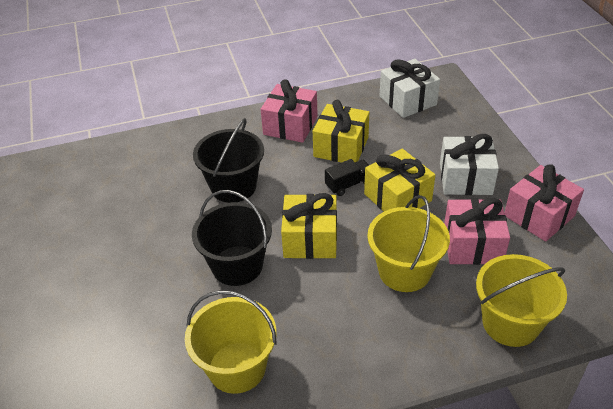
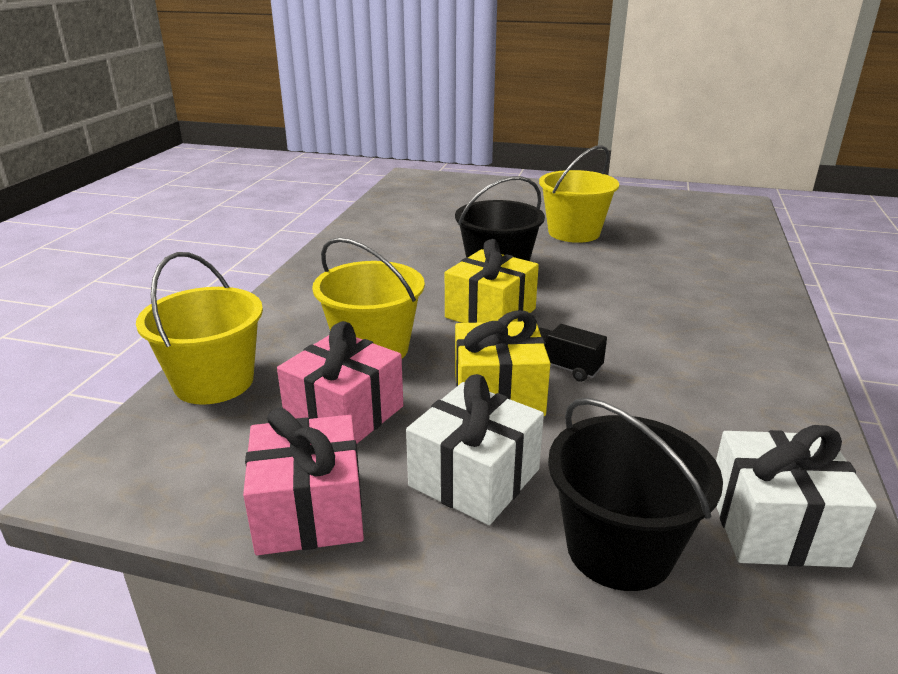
camera: 120 degrees right, 15 degrees down
yellow bucket [185,290,277,394] -> yellow bucket moved to [539,145,619,243]
black bucket [193,118,264,203] -> black bucket moved to [548,398,723,591]
pink gift [261,79,318,143] -> none
yellow gift [313,100,369,163] -> none
black truck [325,159,369,196] -> black truck turned 120 degrees clockwise [539,324,607,382]

